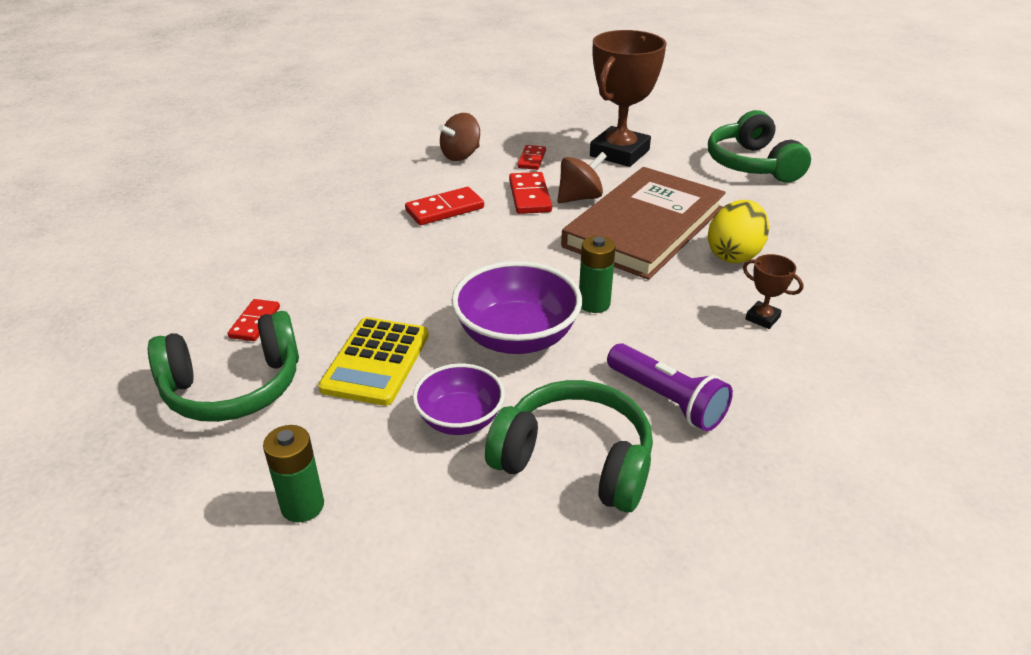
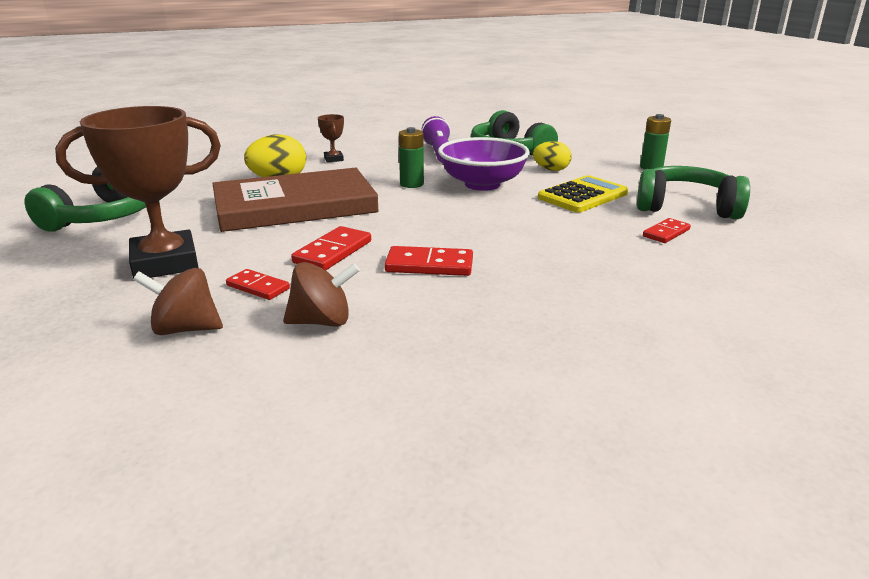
camera: 145 degrees left, 10 degrees down
purple bowl [412,364,505,435] -> yellow egg [533,141,572,171]
red domino [517,145,546,170] -> red domino turned 75 degrees clockwise [226,269,290,300]
brown spinning top [557,152,607,203] -> brown spinning top moved to [133,268,223,335]

